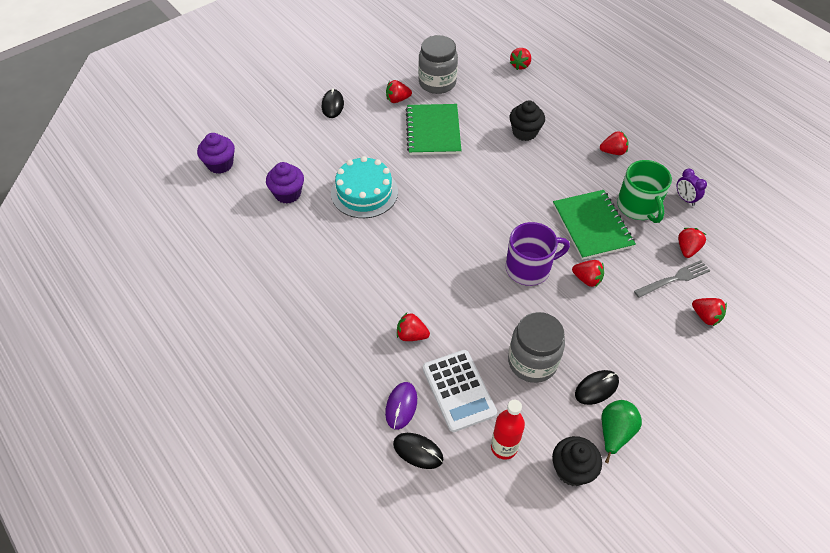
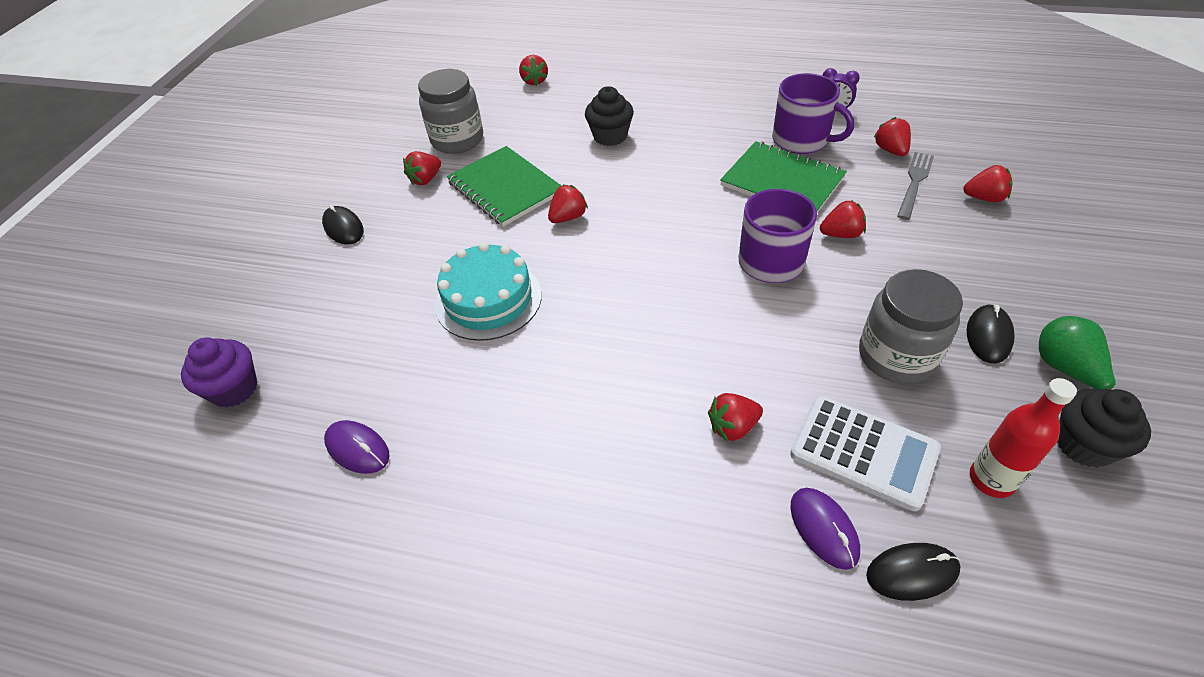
camera: 35 degrees left, 5 degrees down
purple cupcake [266,162,304,204] -> none
red strawberry [600,131,628,155] -> red strawberry moved to [548,185,588,223]
green mug [617,160,672,223] -> purple mug [772,73,854,154]
none -> purple mouse [324,420,389,474]

